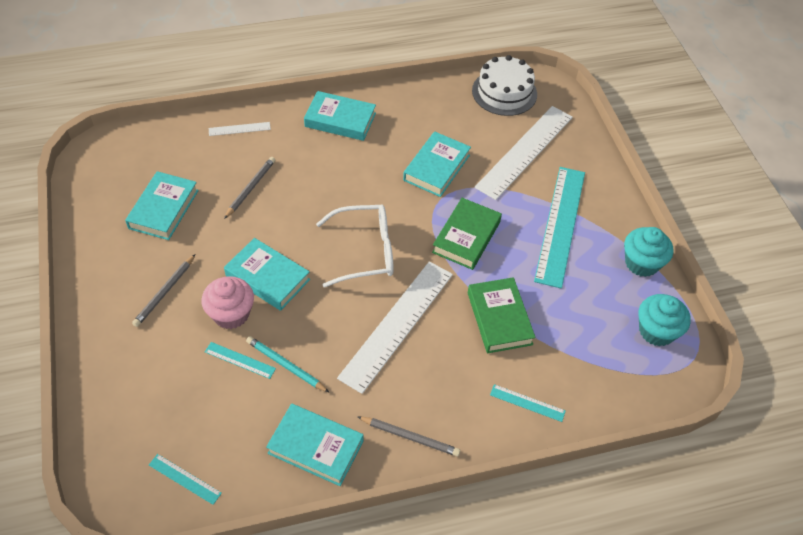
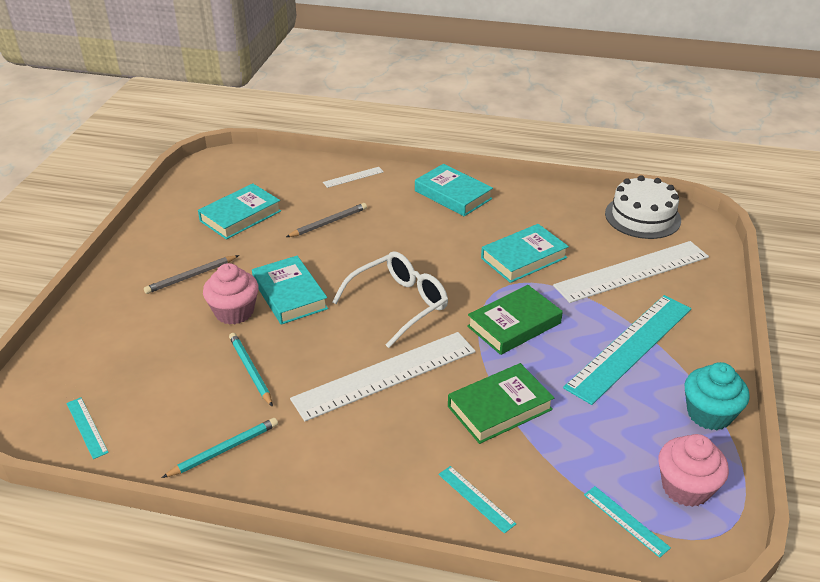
camera: 30 degrees right, 15 degrees down
turquoise ruler [205,342,276,379] -> turquoise ruler moved to [584,486,671,558]
white ruler [209,122,271,136] -> white ruler turned 45 degrees counterclockwise [323,167,384,188]
turquoise book [266,404,363,486] -> turquoise pencil [162,418,278,478]
white glasses [316,204,394,287] -> white glasses turned 60 degrees counterclockwise [332,251,448,348]
grey pencil [358,417,460,457] -> none
green book [468,277,536,353] -> green book turned 45 degrees clockwise [448,363,554,444]
turquoise cupcake [639,294,691,346] -> pink cupcake [659,434,729,507]

